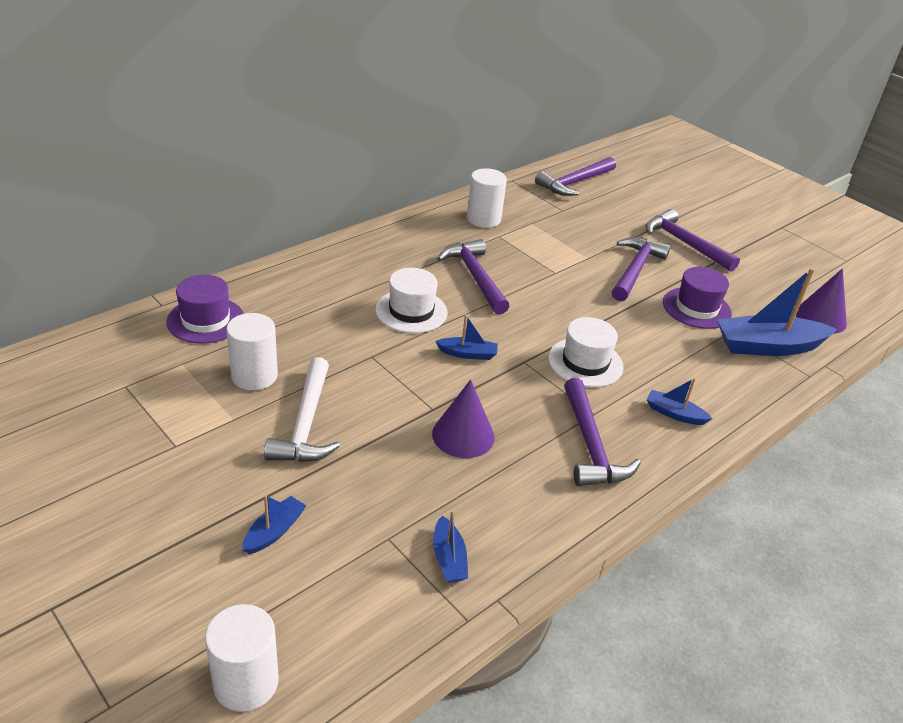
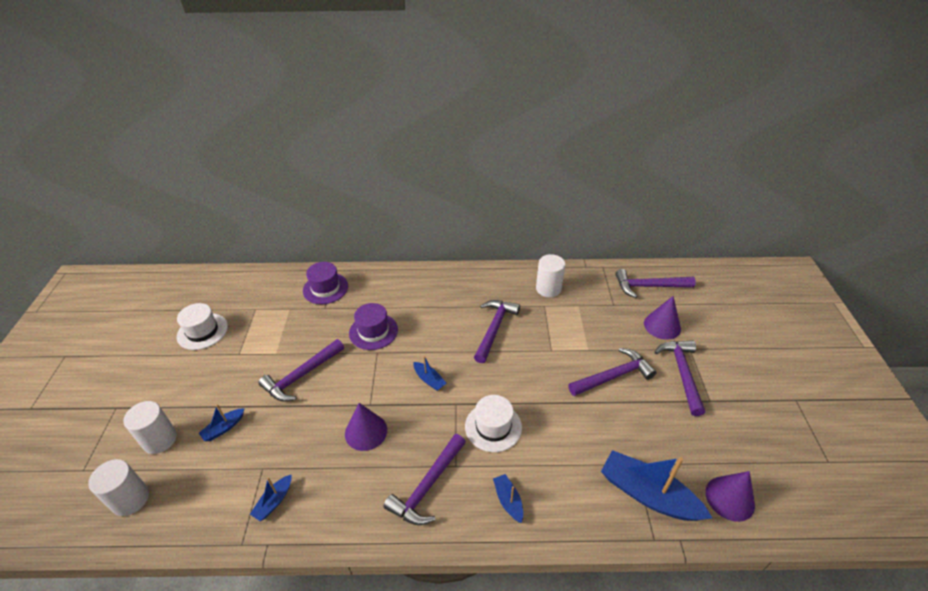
camera: 45 degrees right, 5 degrees up
white cylinder [226,313,278,390] -> white cylinder moved to [123,401,177,454]
blue boat [242,495,306,554] -> blue boat turned 150 degrees clockwise [198,404,245,441]
white hammer [264,357,340,462] -> purple hammer [258,339,344,401]
white hat [375,268,447,333] -> white hat moved to [177,303,228,350]
purple hat [663,267,732,329] -> purple hat moved to [349,303,398,350]
none -> purple cone [644,296,681,340]

